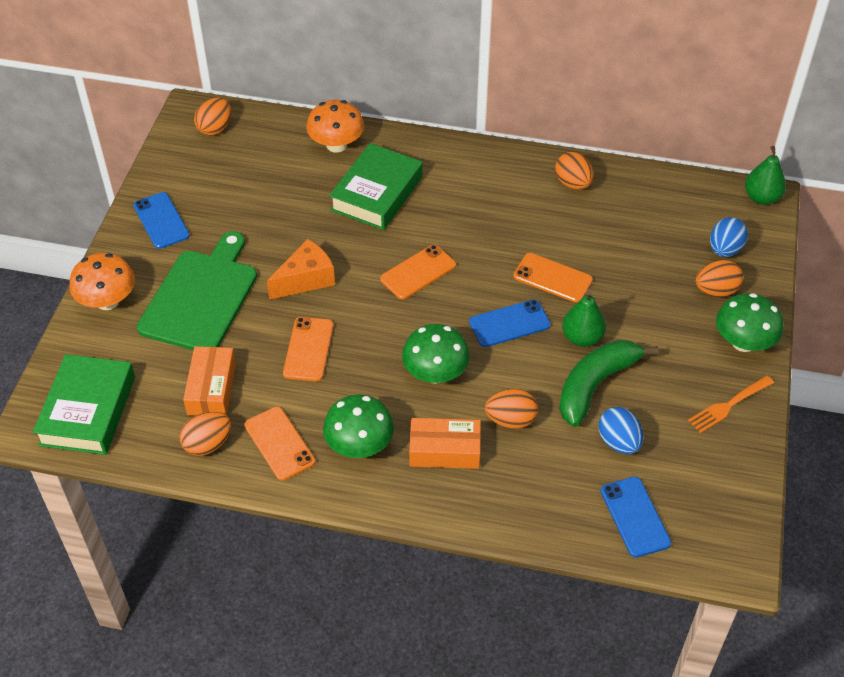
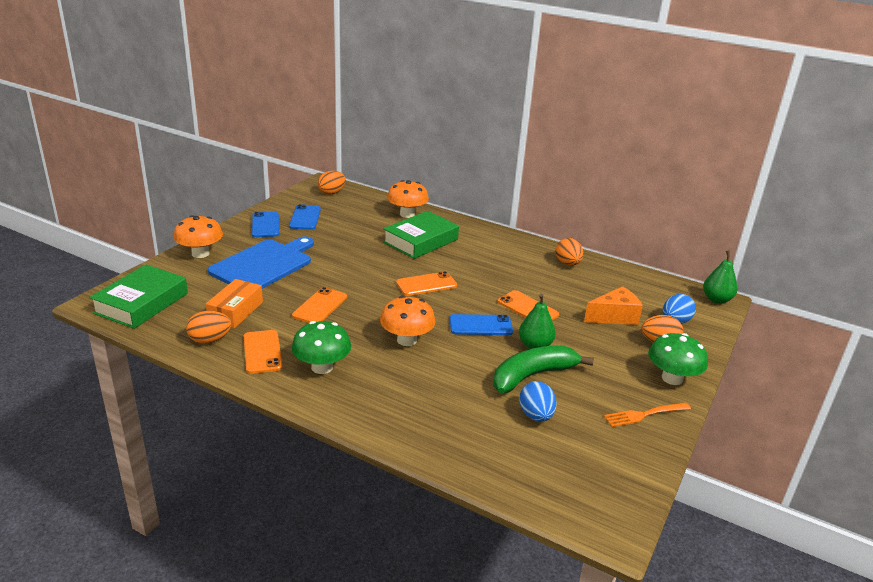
camera: 15 degrees right, 20 degrees down
green cutting board [137,231,257,350] -> blue cutting board [208,237,314,289]
orange cheese [267,239,335,300] -> orange cheese moved to [584,286,643,325]
green mushroom [402,324,470,384] -> orange mushroom [380,296,436,346]
orange box [409,418,481,469] -> none
orange egg [485,389,538,429] -> none
blue phone [601,477,671,558] -> blue phone moved to [289,204,321,230]

